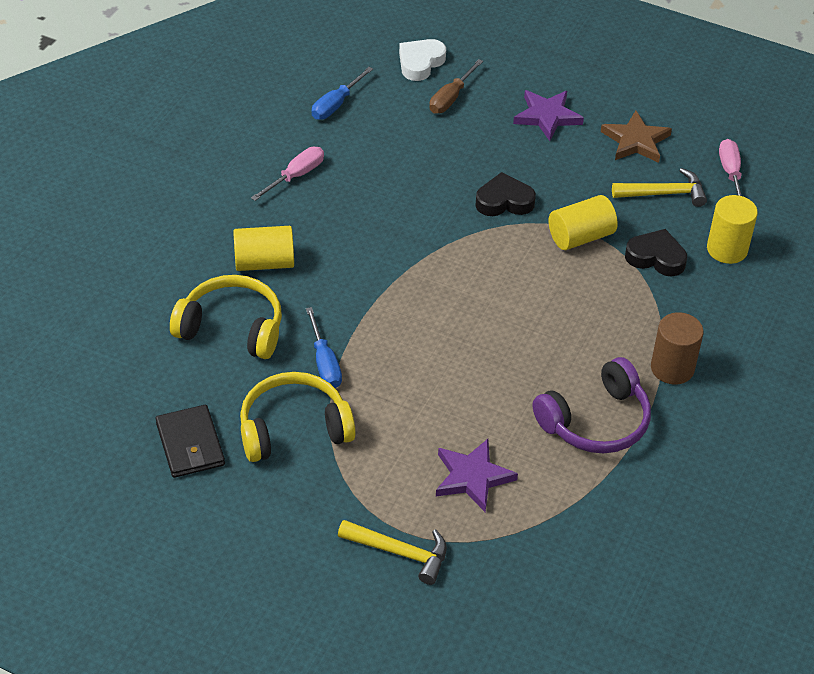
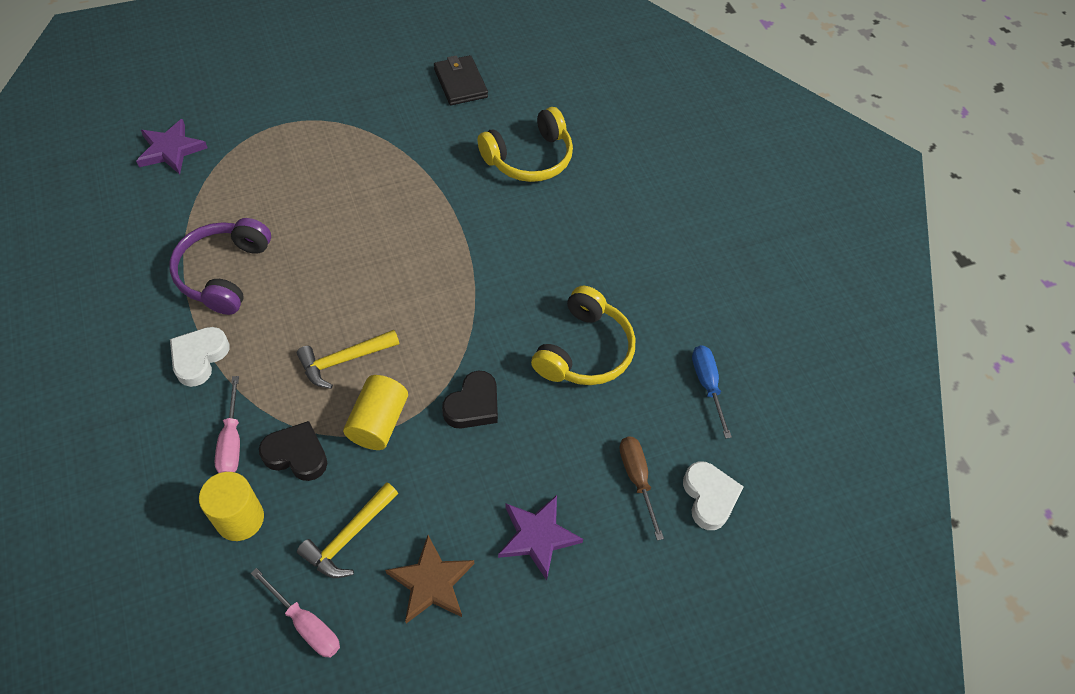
camera: 130 degrees right, 10 degrees up
black wallet [156,405,225,478] -> black wallet turned 45 degrees clockwise [434,55,488,105]
yellow cylinder [233,226,294,271] -> none
yellow headphones [240,372,356,462] -> yellow headphones moved to [531,286,635,385]
pink screwdriver [251,147,324,201] -> pink screwdriver moved to [215,376,240,473]
blue screwdriver [306,307,342,388] -> none
yellow hammer [338,520,447,585] -> yellow hammer moved to [297,330,399,389]
purple star [436,439,518,512] -> purple star moved to [136,119,208,174]
black heart [625,229,687,276] -> black heart turned 135 degrees counterclockwise [259,421,327,481]
brown cylinder [651,312,704,385] -> white heart [170,327,229,387]

